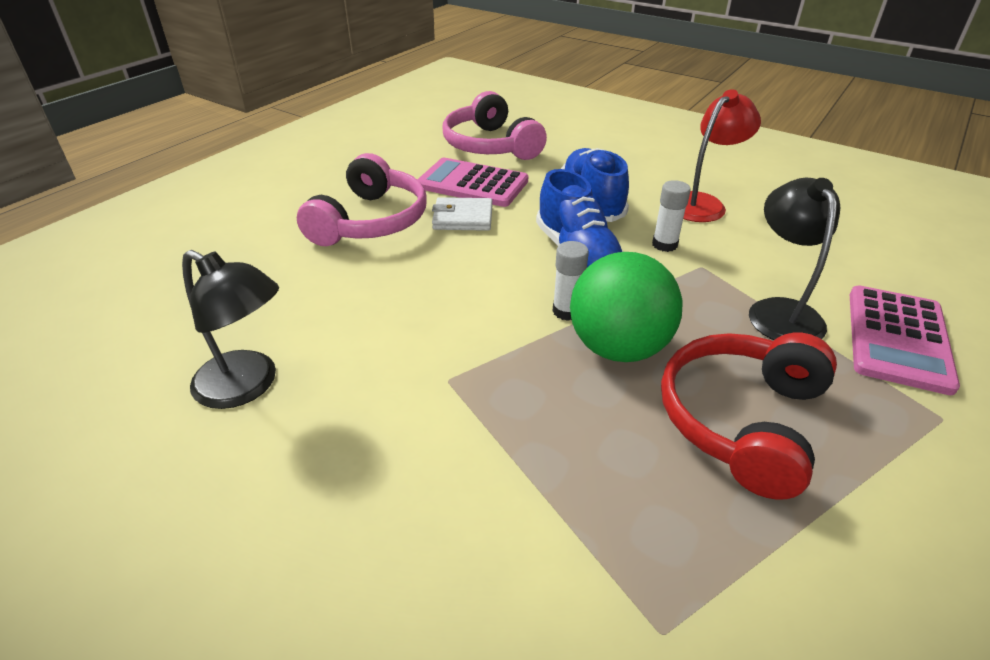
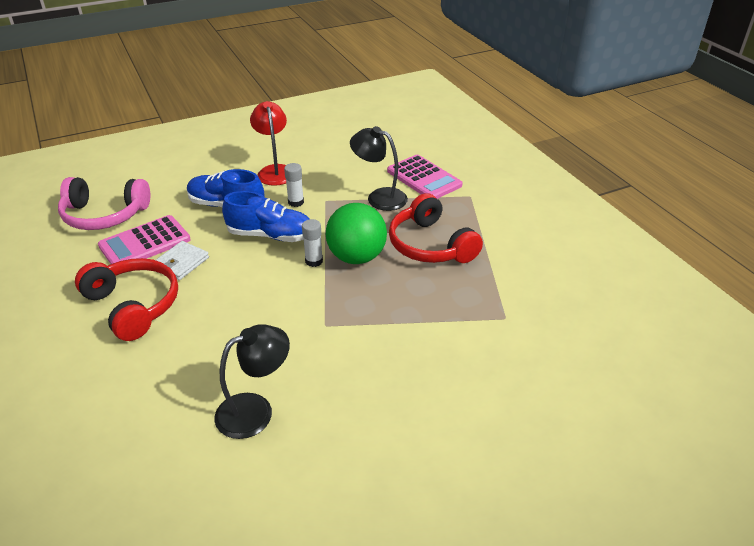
camera: 60 degrees left, 0 degrees up
pink headphones [297,153,427,246] -> red headphones [75,258,178,341]

